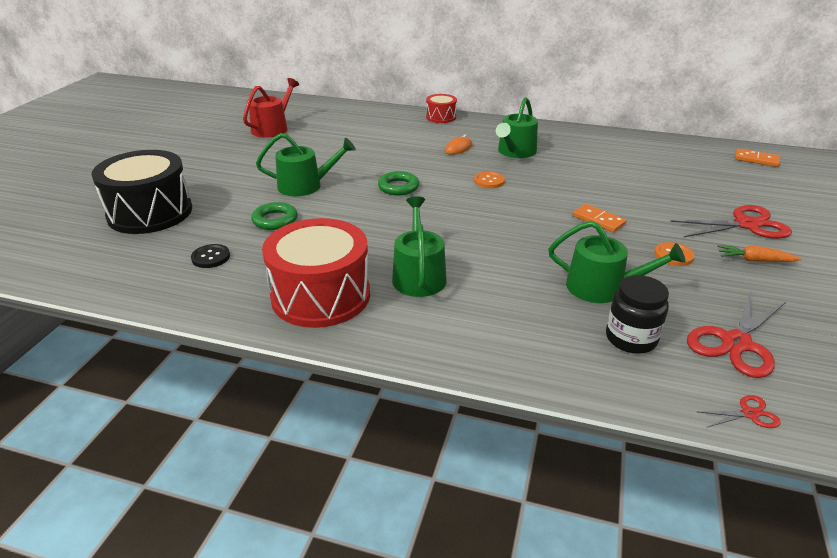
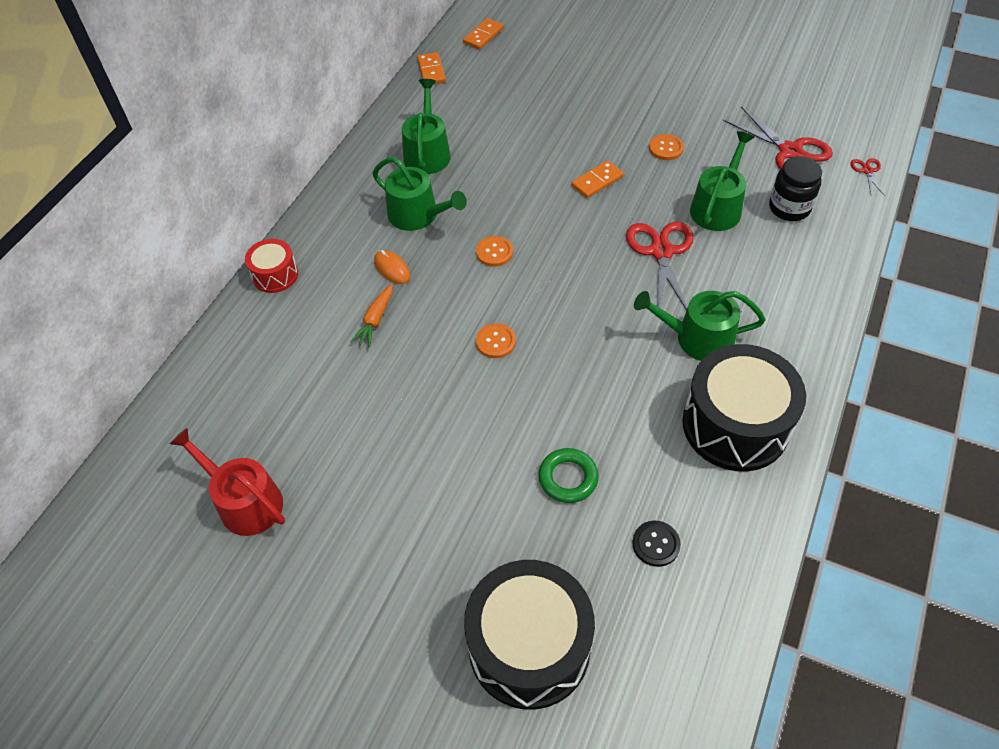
camera: 80 degrees left, 20 degrees up
green watering can [256,133,356,196] -> green watering can moved to [402,79,451,174]
red drum [262,218,370,328] -> black drum [682,344,806,472]
green ring [378,171,419,195] -> orange button [476,323,516,358]
red scissors [670,205,792,239] -> red scissors moved to [626,222,694,310]
orange carrot [717,245,802,262] -> orange carrot moved to [350,284,393,347]
none -> orange domino [417,52,446,84]

